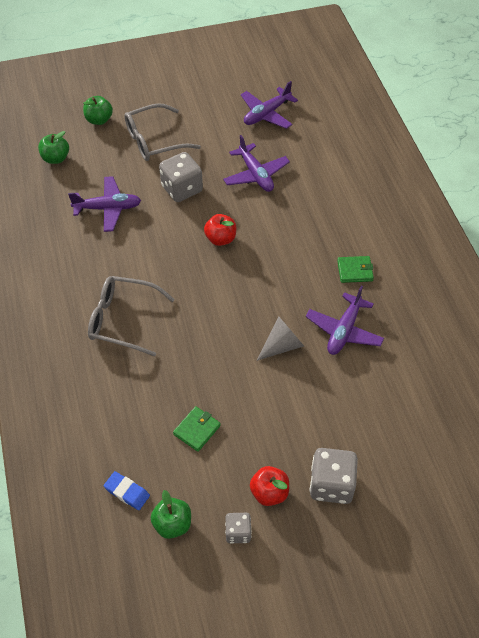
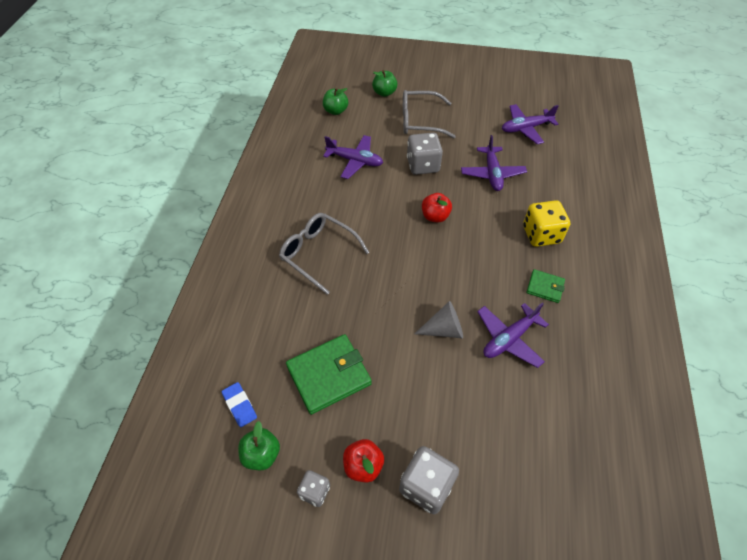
camera: 25 degrees right, 0 degrees up
green wallet [173,406,221,452] -> green wallet [286,334,372,415], size x1.87
none -> yellow dice [523,200,570,247]

